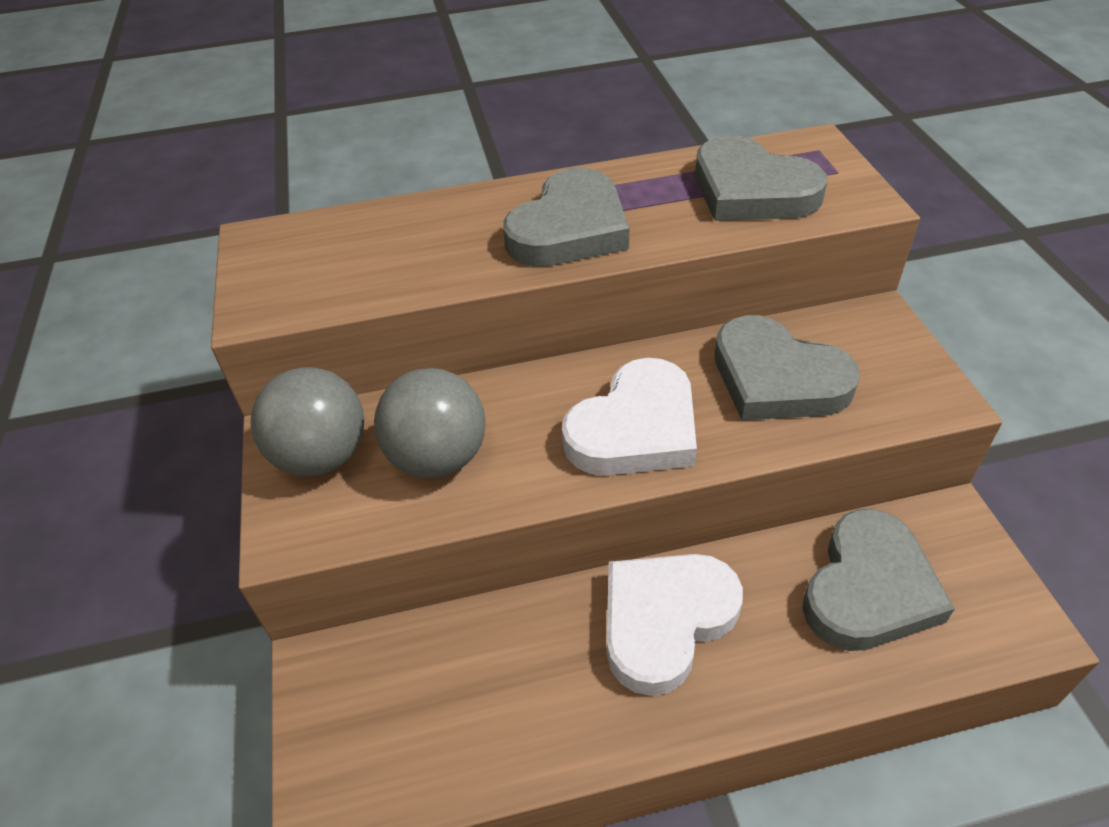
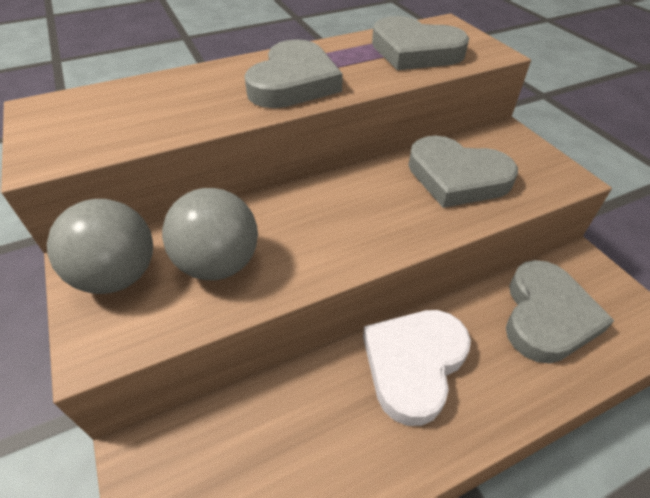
camera: 15 degrees left, 0 degrees up
white heart [562,358,697,476] -> none

